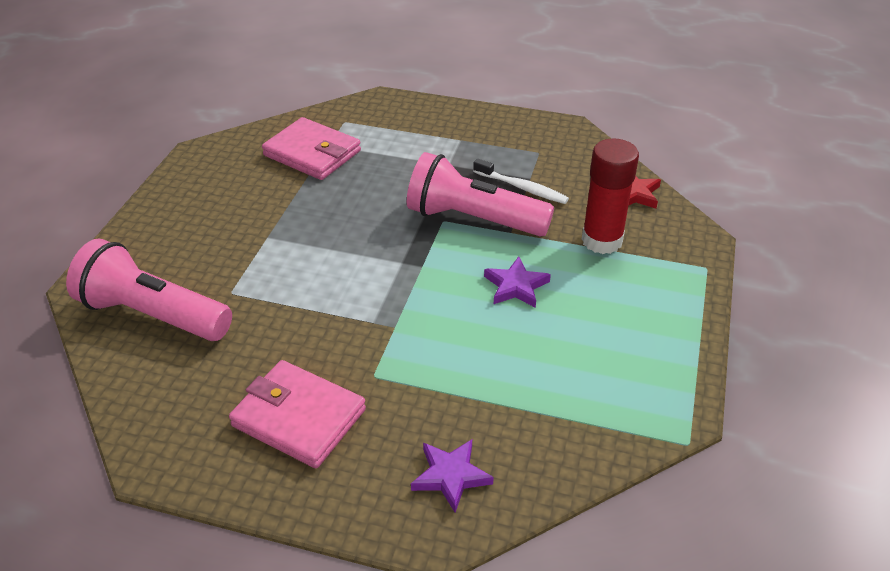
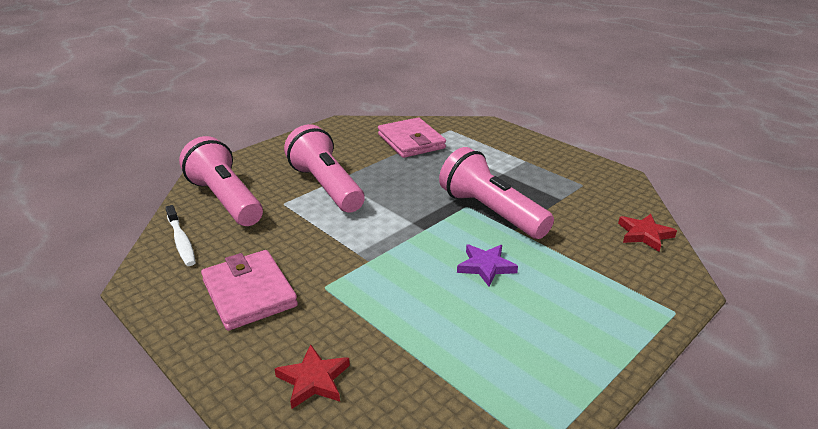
camera: 30 degrees right, 10 degrees down
purple star [411,439,494,513] -> red star [275,344,350,409]
white toothbrush [473,158,569,204] -> white toothbrush moved to [165,205,196,266]
red glue stick [581,139,639,254] -> none
none -> pink flashlight [284,124,365,213]

